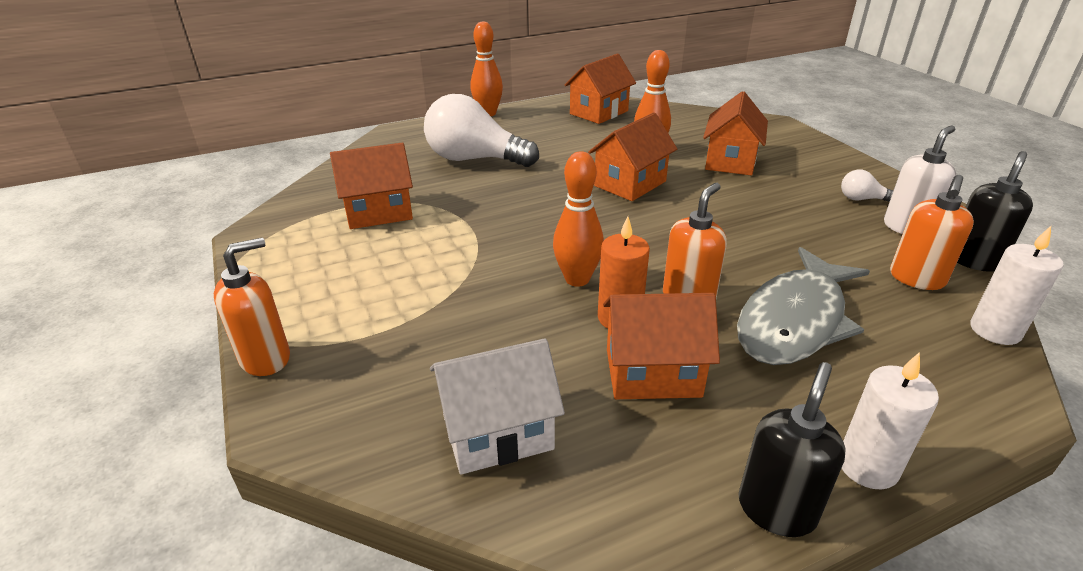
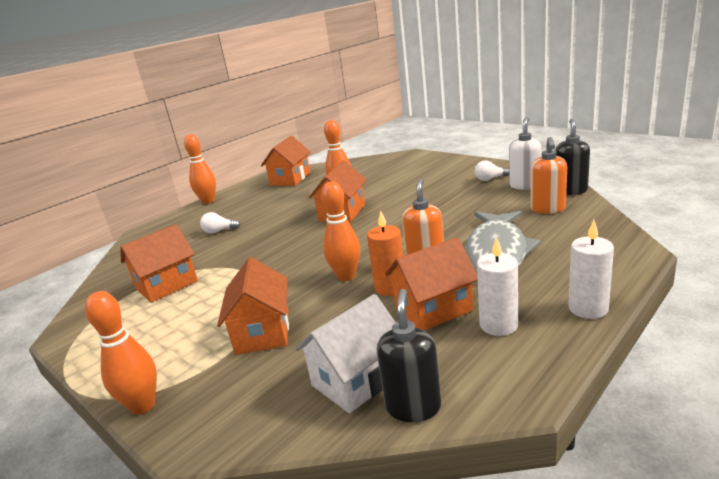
camera: 20 degrees left, 10 degrees down
orange soap dispenser [214,238,290,376] -> orange bowling pin [85,291,157,415]
white light bulb [424,94,539,167] -> white light bulb [200,212,241,234], size x0.42
orange house [703,91,768,176] -> orange house moved to [217,257,289,355]
black soap dispenser [738,362,846,537] -> black soap dispenser moved to [377,289,441,422]
white candle [970,226,1064,345] -> white candle moved to [477,236,518,336]

